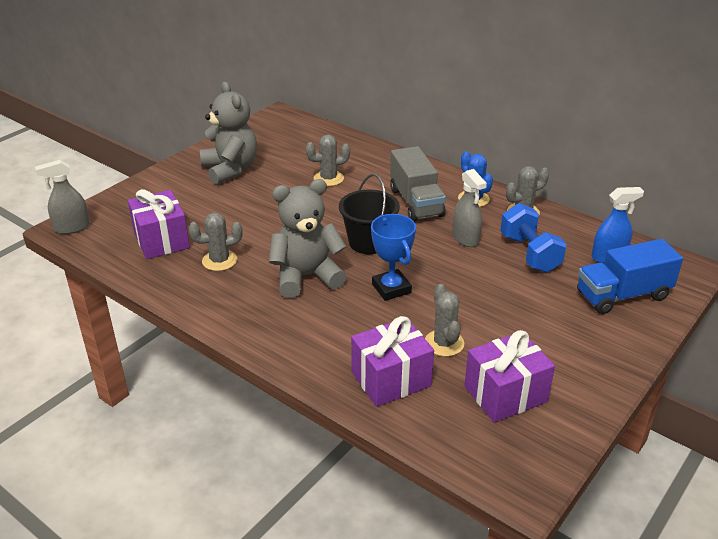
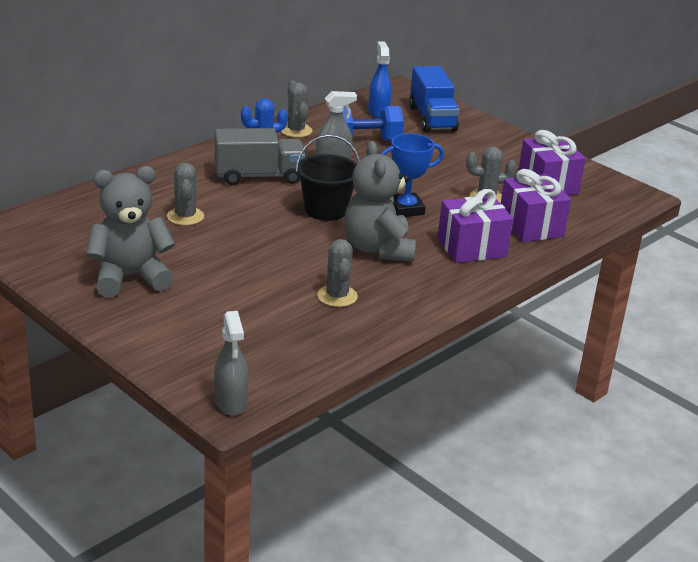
camera: 85 degrees left, 5 degrees down
purple gift [128,189,190,259] -> purple gift moved to [438,189,513,263]

